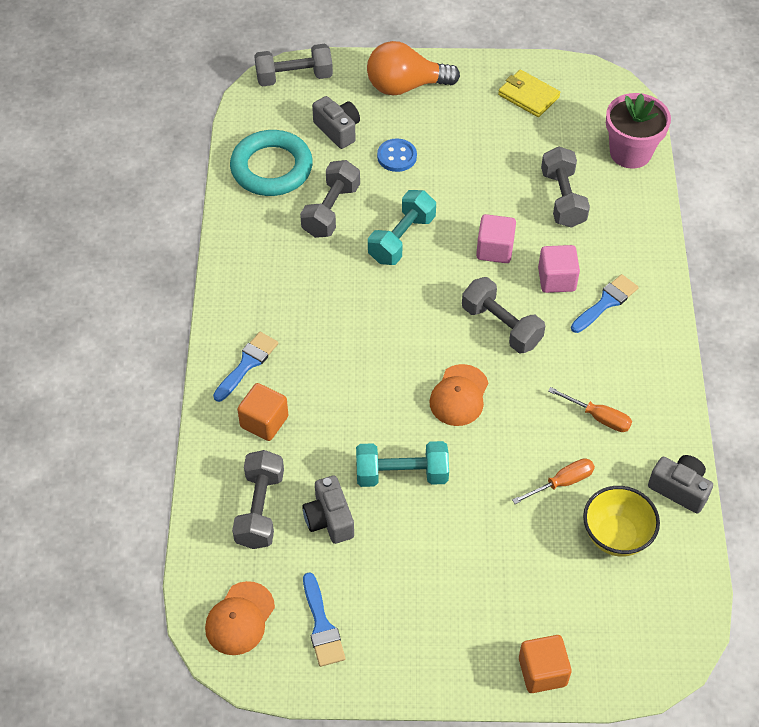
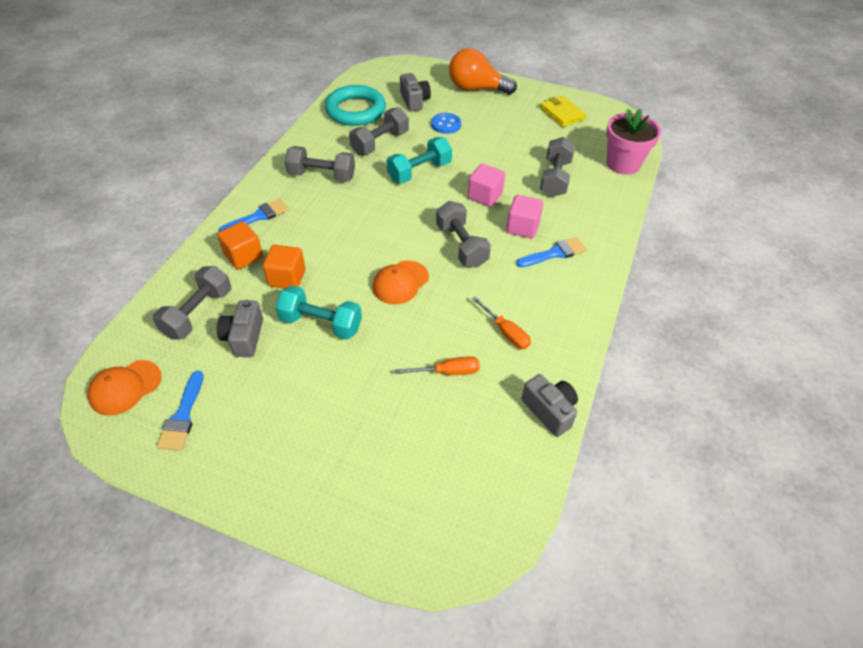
camera: 20 degrees right, 5 degrees down
grey dumbbell [254,44,333,87] -> grey dumbbell moved to [285,146,355,182]
orange cube [519,635,572,693] -> orange cube moved to [263,245,306,289]
yellow bowl [583,486,660,556] -> none

